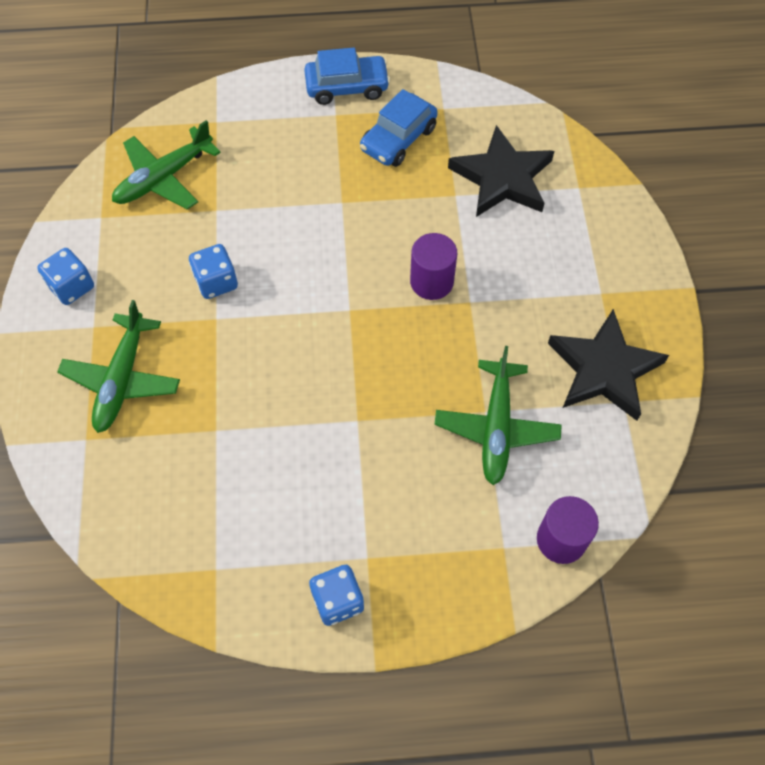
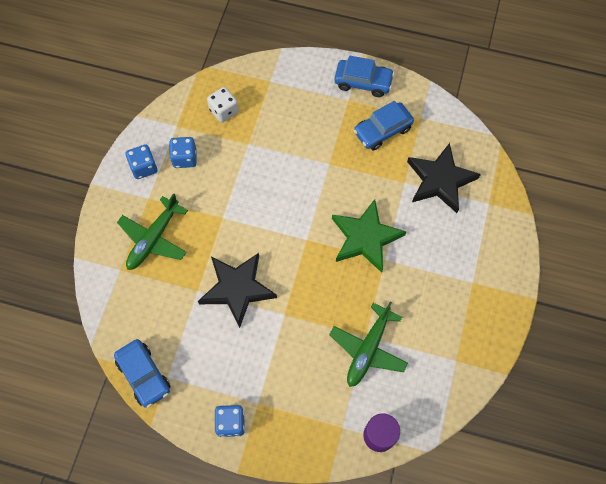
camera: 20 degrees right, 5 degrees up
green plane [112,120,221,209] -> white dice [207,87,239,123]
blue dice [189,244,238,299] -> blue dice moved to [169,137,197,168]
purple cylinder [410,233,457,300] -> green star [332,199,406,273]
black star [548,309,669,421] -> black star moved to [198,253,277,328]
none -> blue car [114,339,171,408]

